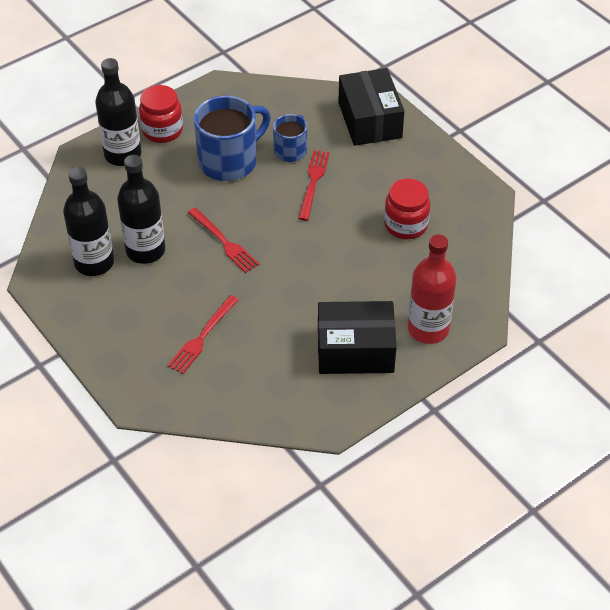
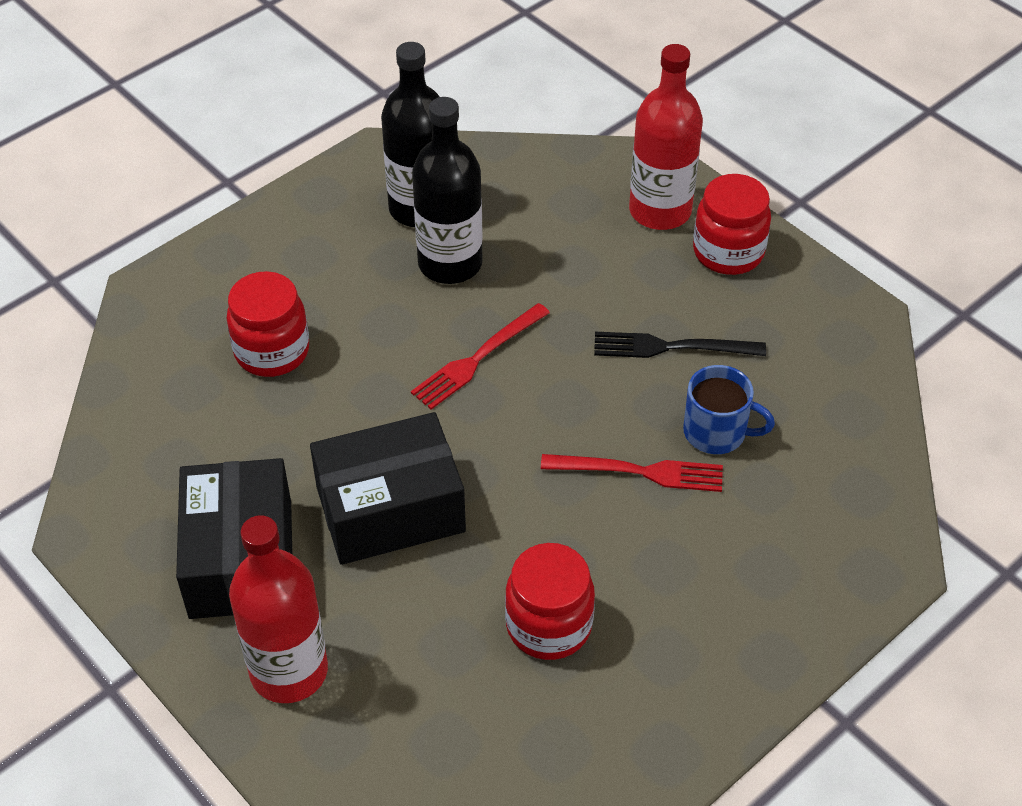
camera: 85 degrees right, 0 degrees up
black bottle [95,58,141,166] -> red bottle [629,44,703,230]
red fork [167,295,239,374] -> red jar [227,271,309,377]
blue mug [194,95,271,181] -> black fork [594,332,766,358]
black box [338,68,404,146] -> black box moved to [310,412,466,565]

